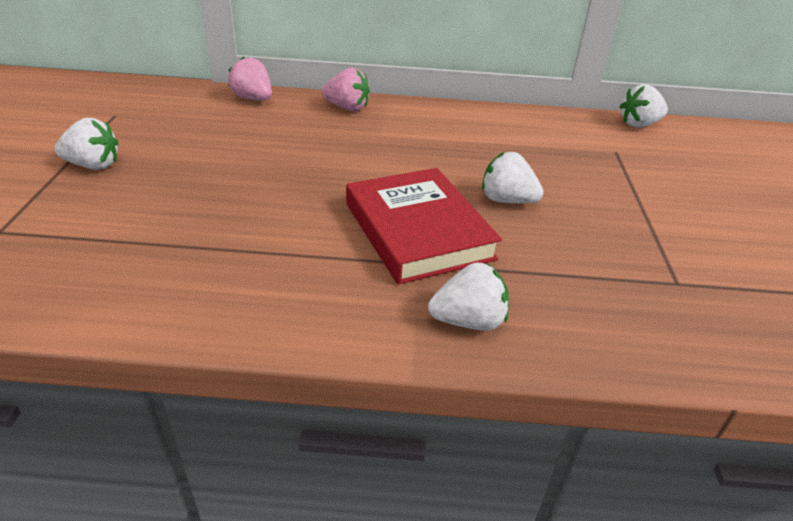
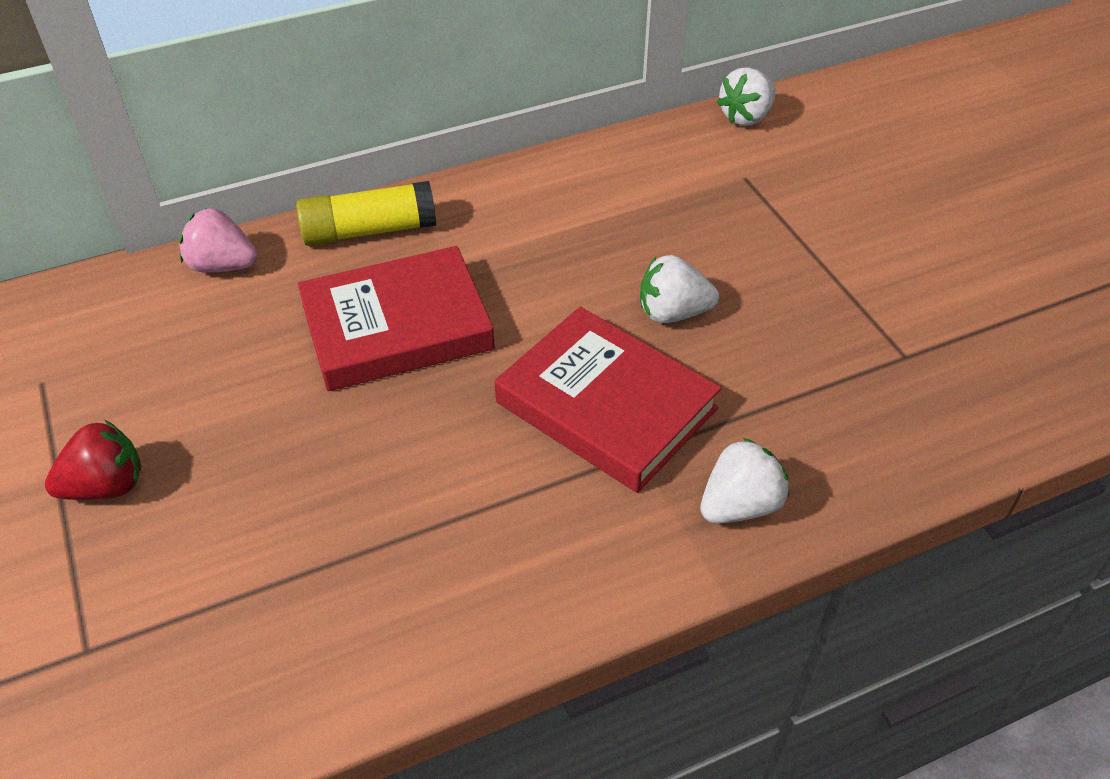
camera: 25 degrees left, 10 degrees up
white strawberry [55,118,119,170] -> red strawberry [45,420,141,500]
pink strawberry [322,68,370,111] -> yellow glue stick [296,181,436,246]
none -> red book [298,246,495,391]

